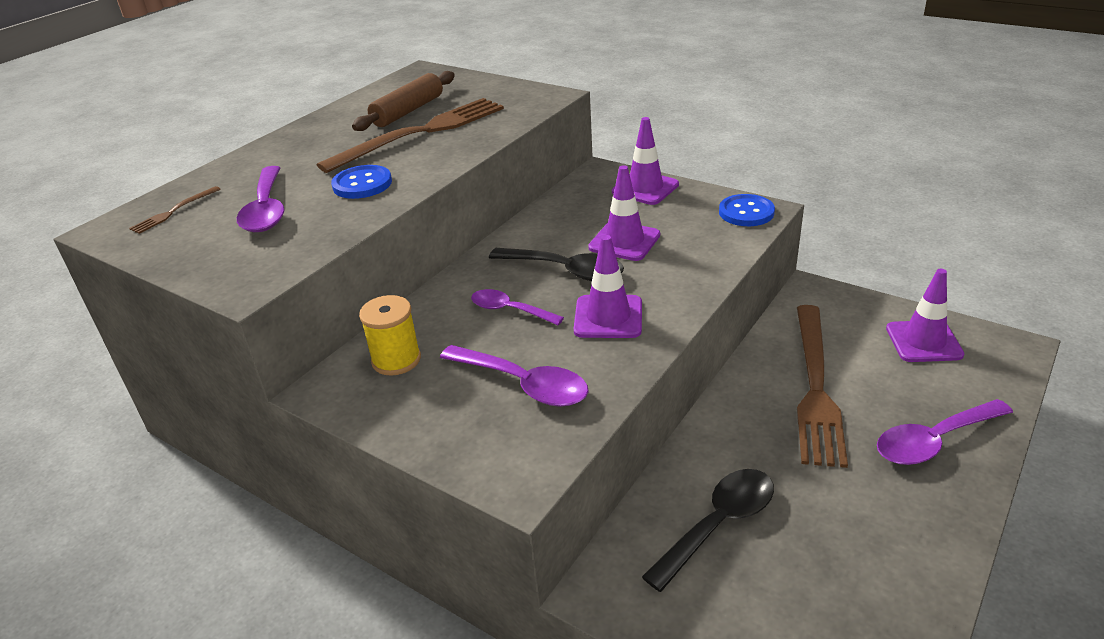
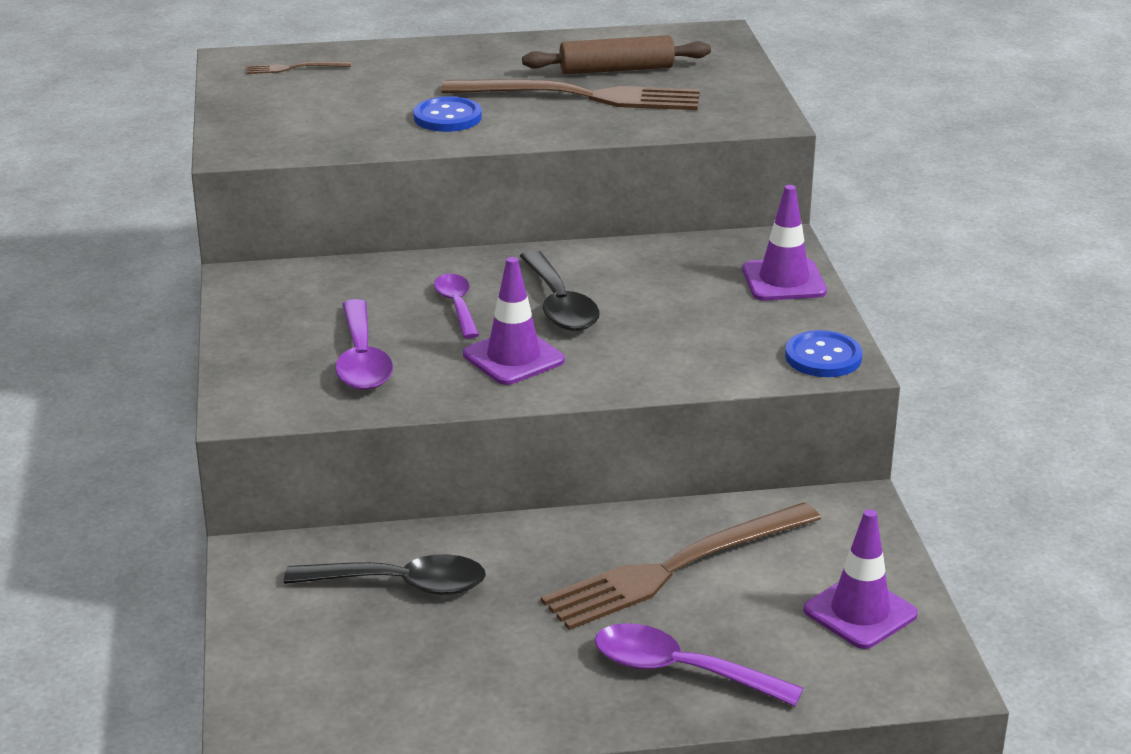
camera: 45 degrees right, 5 degrees down
purple spoon [237,166,285,232] -> none
yellow spool [359,295,421,376] -> none
purple traffic cone [588,165,660,261] -> none

